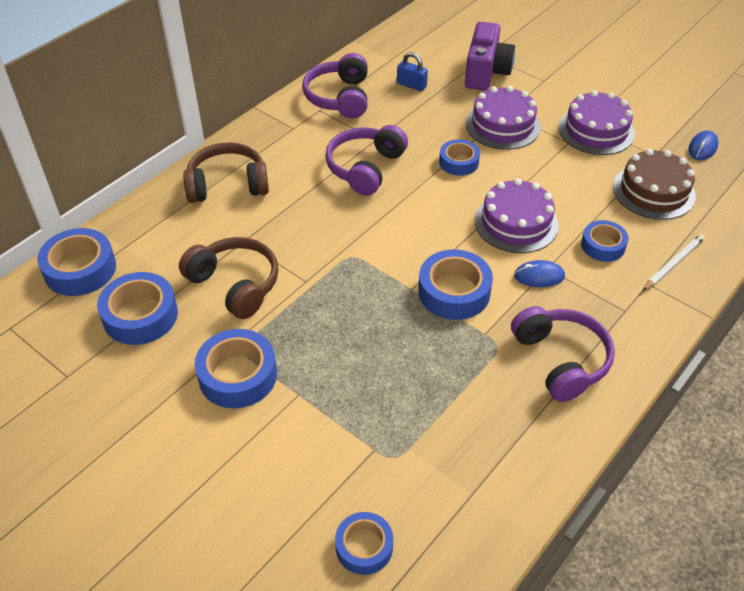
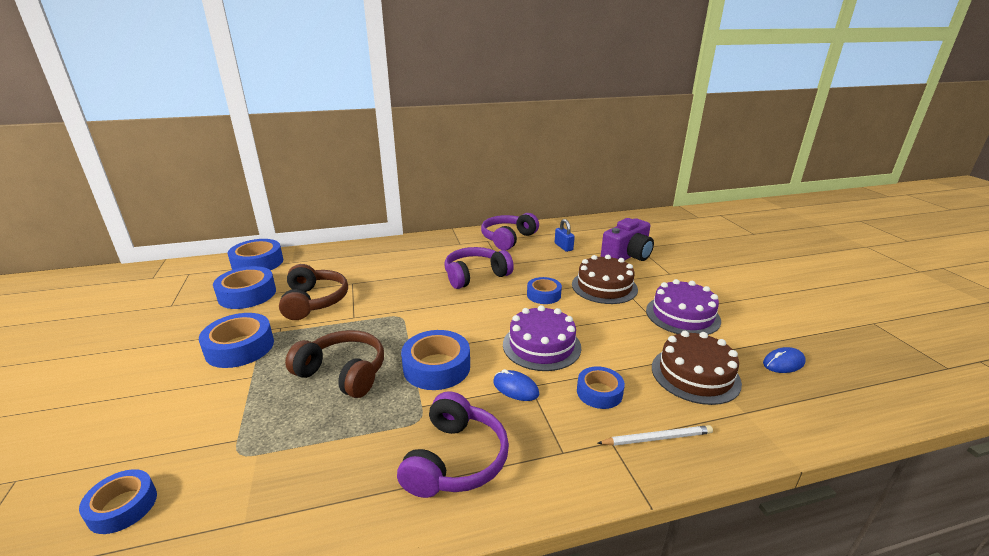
camera: 35 degrees right, 20 degrees down
brown headphones [183,142,269,203] -> brown headphones moved to [285,330,384,398]
purple cake [466,86,541,150] -> brown cake [572,255,638,304]

